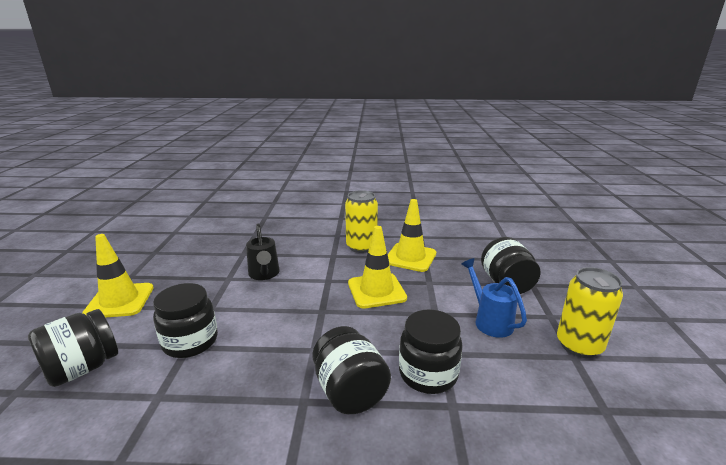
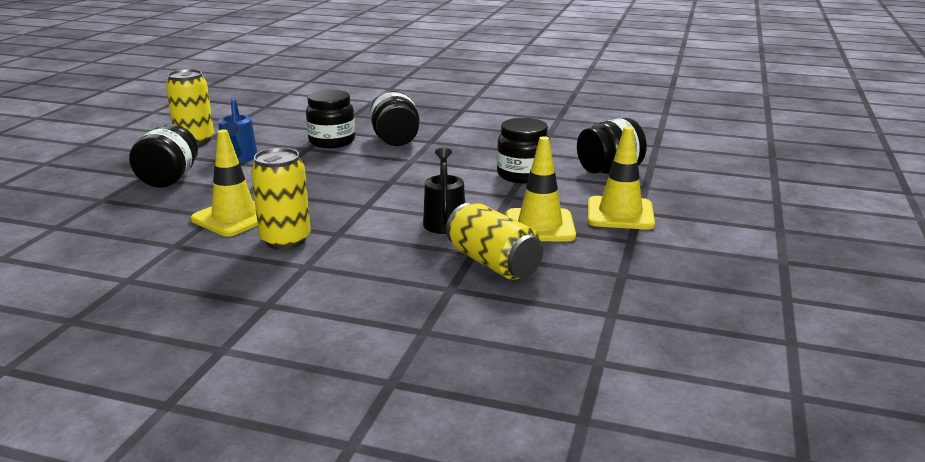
camera: 165 degrees left, 0 degrees up
yellow traffic cone [348,226,407,309] -> yellow traffic cone moved to [506,136,576,241]
none -> yellow can [446,203,543,280]

